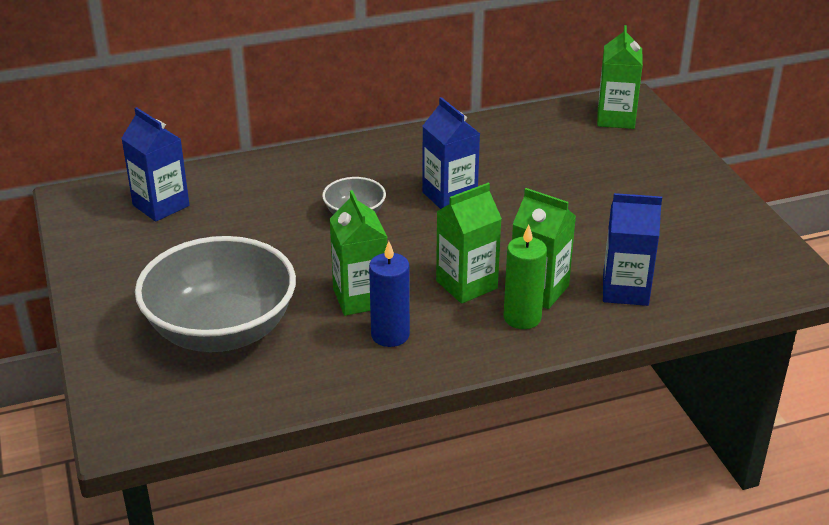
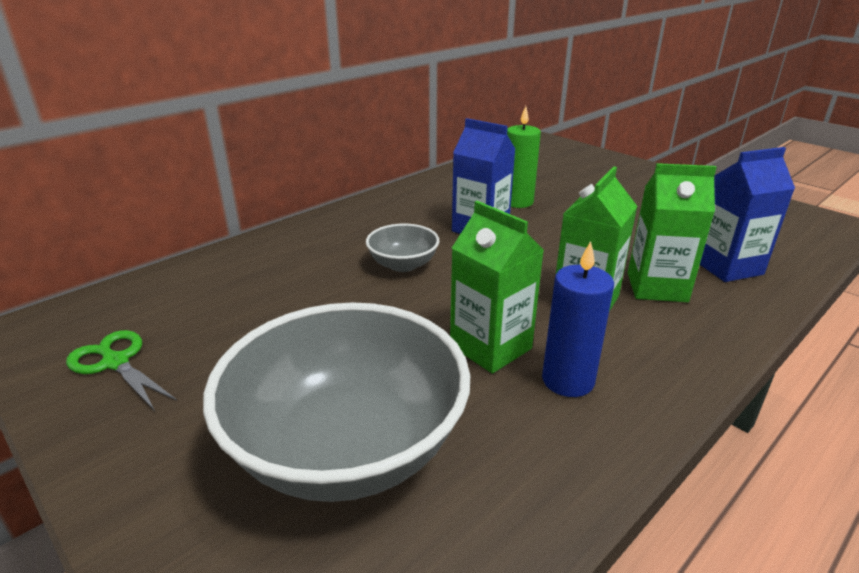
camera: 25 degrees left, 5 degrees down
blue carton [121,107,189,222] -> none
green candle [504,224,547,329] -> green candle moved to [507,106,541,208]
green carton [597,25,643,129] -> none
none -> green scissors [66,330,177,411]

